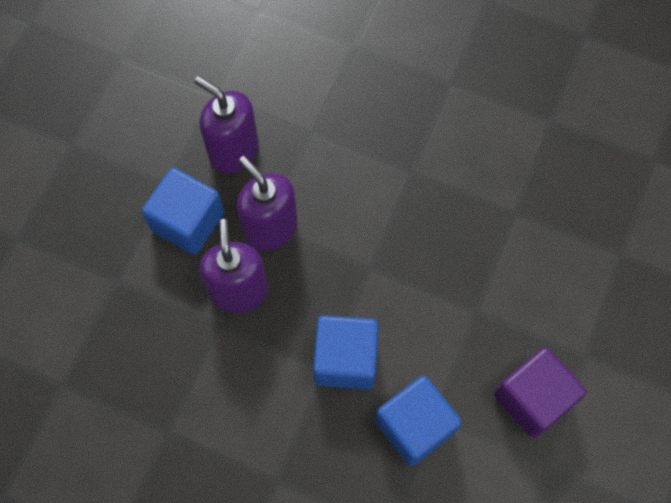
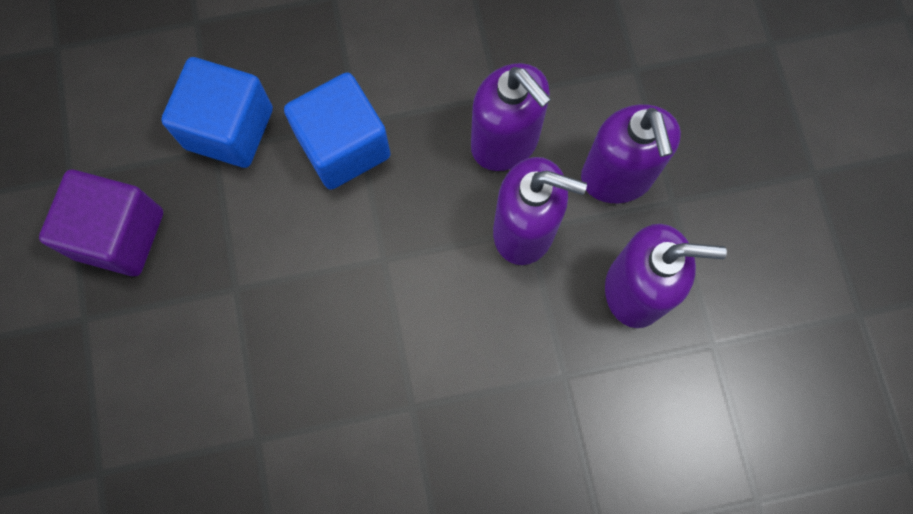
camera: 145 degrees right, 5 degrees up
blue cube [142,167,224,255] -> purple soap dispenser [581,104,681,203]

